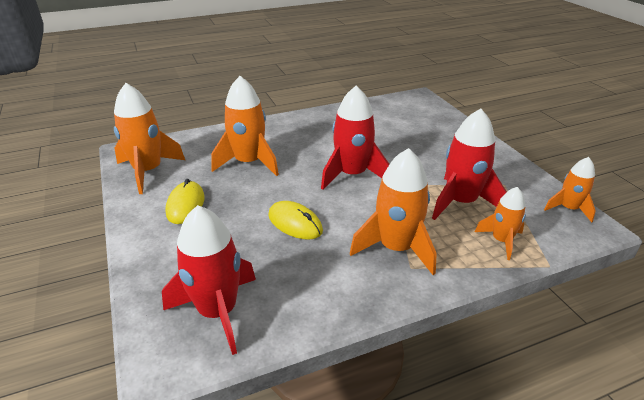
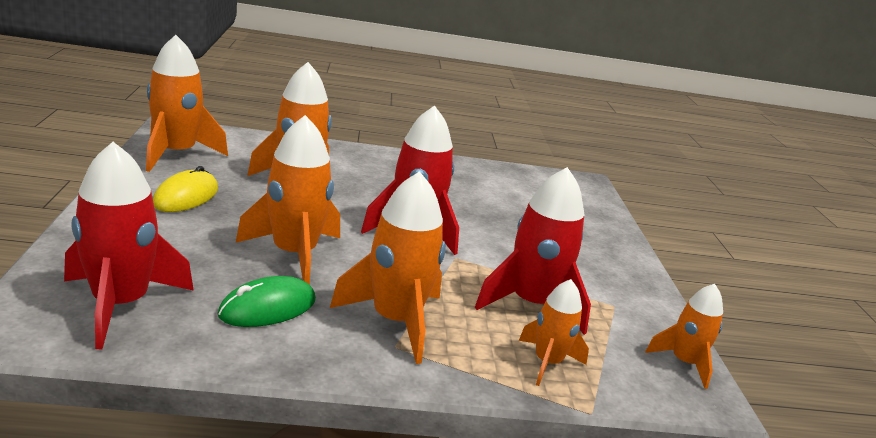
camera: 15 degrees right, 10 degrees down
yellow mouse [268,201,323,240] -> orange rocket [236,115,340,285]
none -> green mouse [217,276,316,327]

